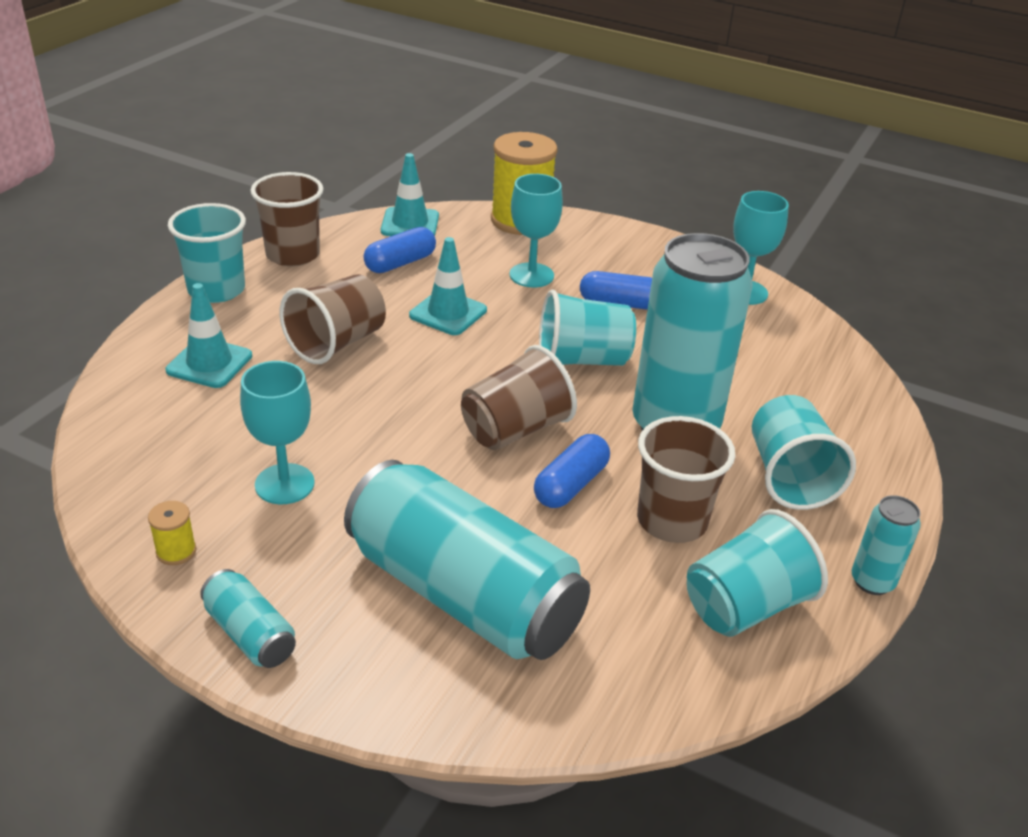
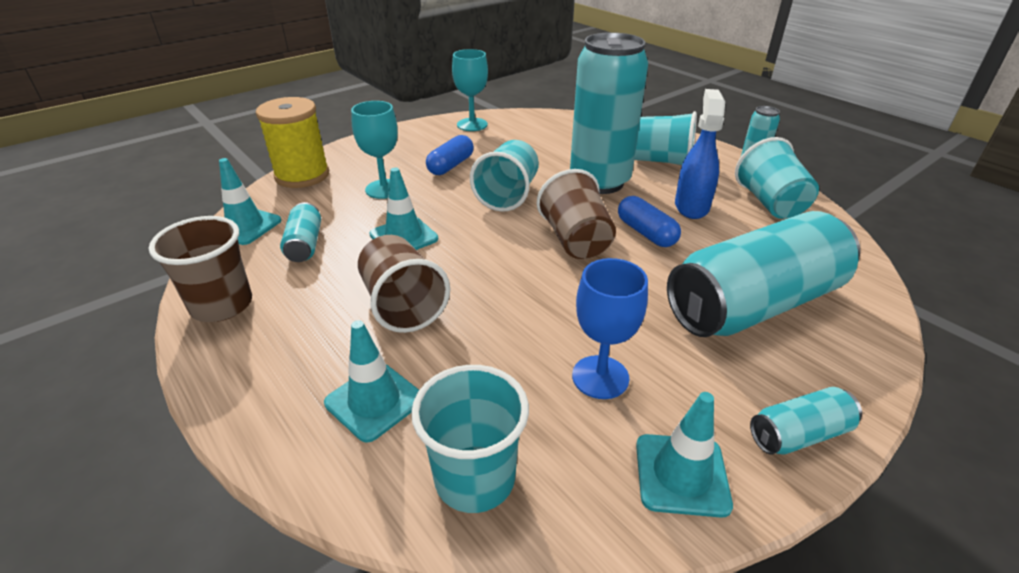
camera: 65 degrees left, 0 degrees up
yellow spool [148,501,196,565] -> turquoise traffic cone [636,392,733,518]
turquoise cup [168,203,246,303] -> turquoise cup moved to [411,365,529,513]
turquoise goblet [240,361,315,504] -> blue goblet [572,258,648,399]
blue capsule [363,227,436,273] -> turquoise can [280,202,321,262]
brown cup [637,416,735,543] -> blue spray bottle [675,89,725,219]

